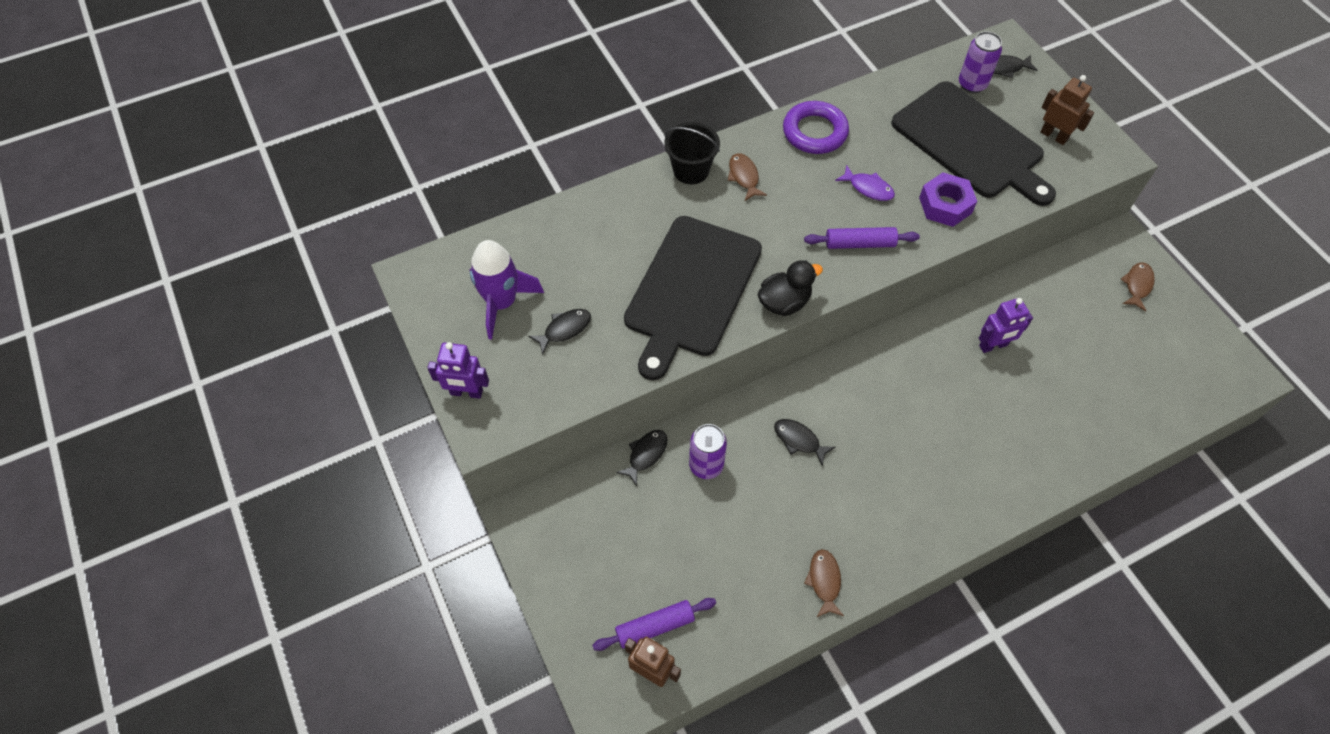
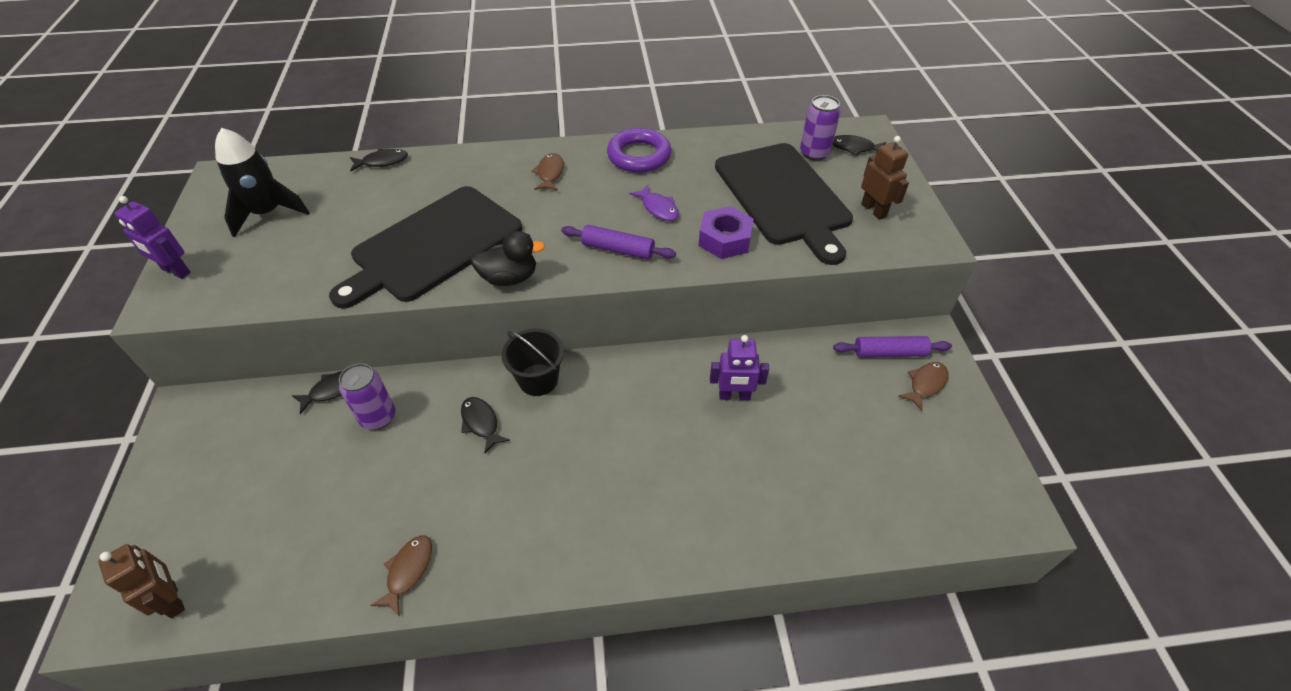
camera: 20 degrees right, 10 degrees down
purple rocket [469,240,544,340] -> black rocket [215,128,309,238]
black fish [528,309,591,355] -> black fish moved to [350,149,408,171]
purple rolling pin [592,598,716,651] -> purple rolling pin moved to [833,336,952,357]
black bucket [664,122,720,184] -> black bucket moved to [501,329,564,396]

